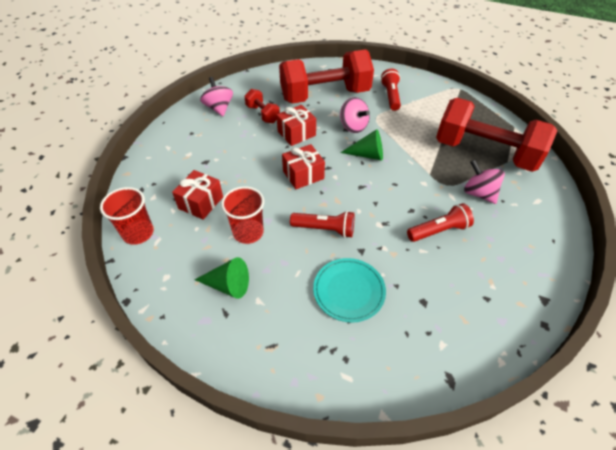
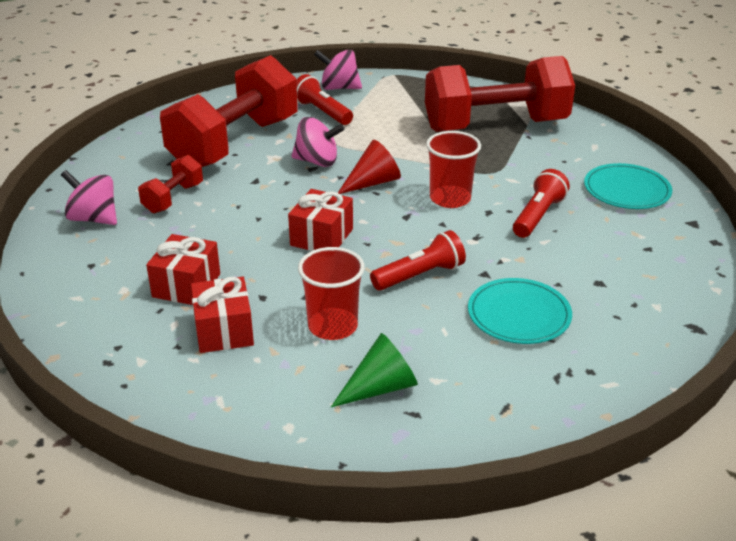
camera: 40 degrees left, 15 degrees down
red cup [100,187,154,245] -> red cup moved to [426,131,481,208]
red dumbbell [244,89,280,123] -> red dumbbell turned 75 degrees counterclockwise [138,155,203,213]
red gift [277,105,316,146] -> red gift moved to [146,234,220,305]
green cone [340,129,383,161] -> red cone [338,140,401,194]
pink spinning top [464,160,505,204] -> pink spinning top moved to [314,49,362,90]
none -> turquoise plate [584,163,672,209]

